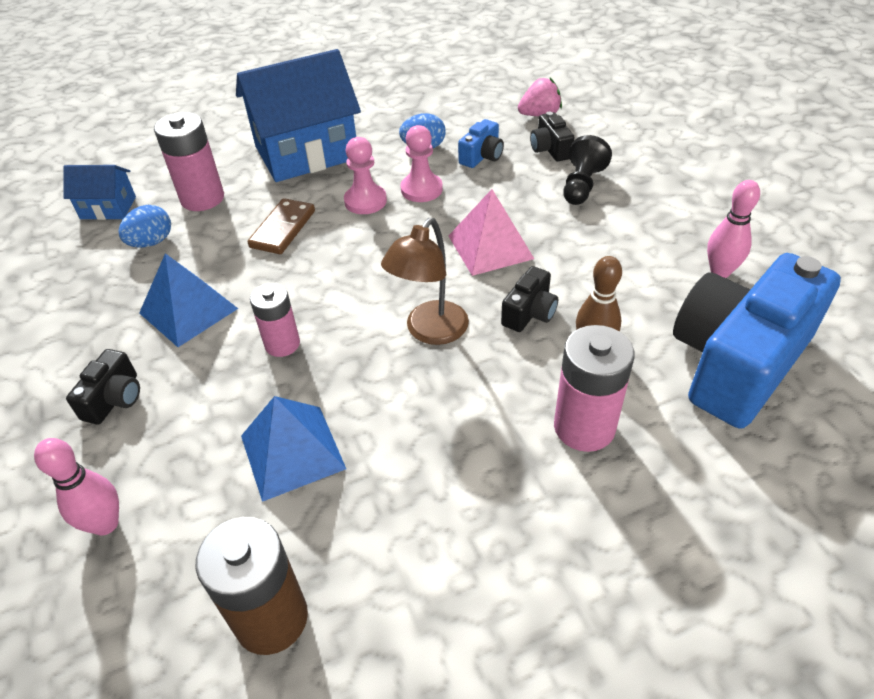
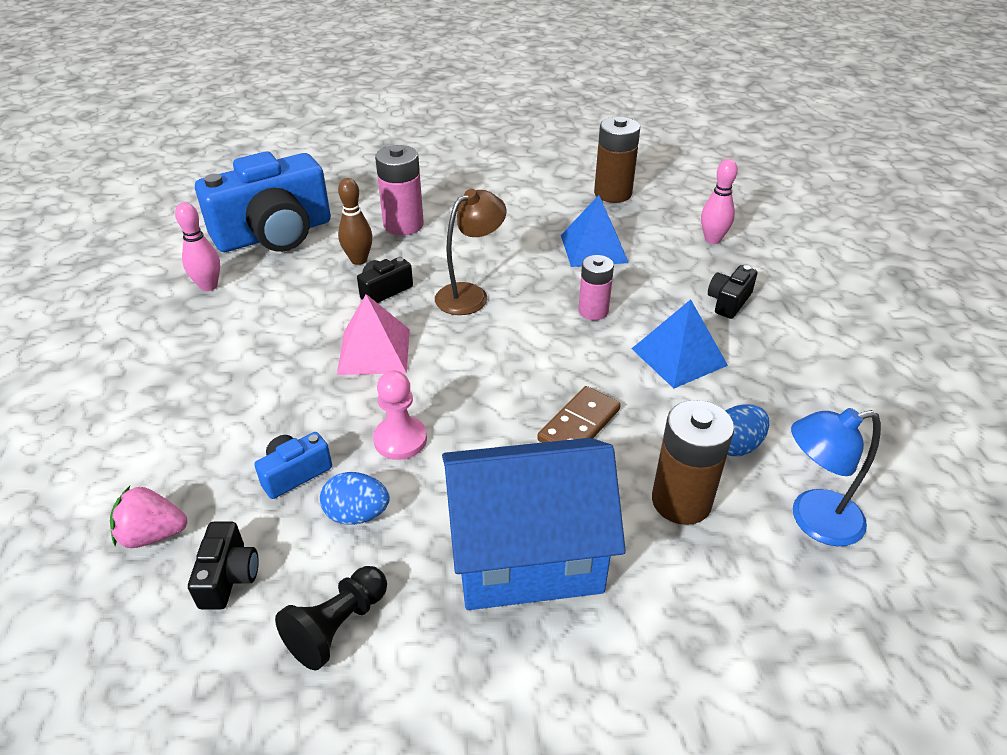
camera: 165 degrees left, 5 degrees down
blue house [63,165,136,220] -> blue lamp [791,408,881,546]
pink battery [154,112,224,211] -> brown battery [652,400,734,525]
pink pawn [344,137,387,214] -> none
black camera [530,112,575,161] -> black camera moved to [188,522,259,610]
black pawn [563,135,612,205] -> black pawn moved to [275,566,387,670]

